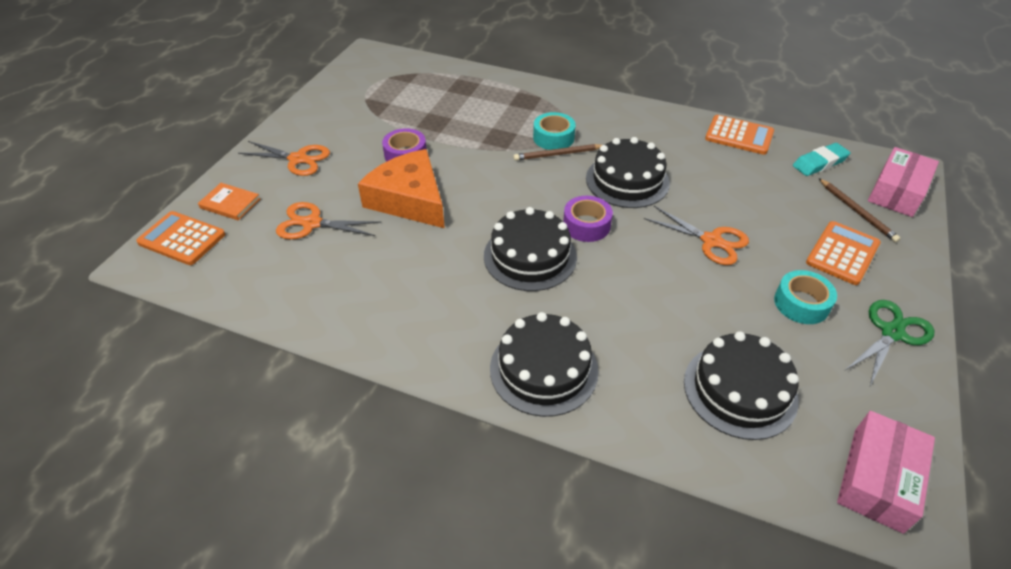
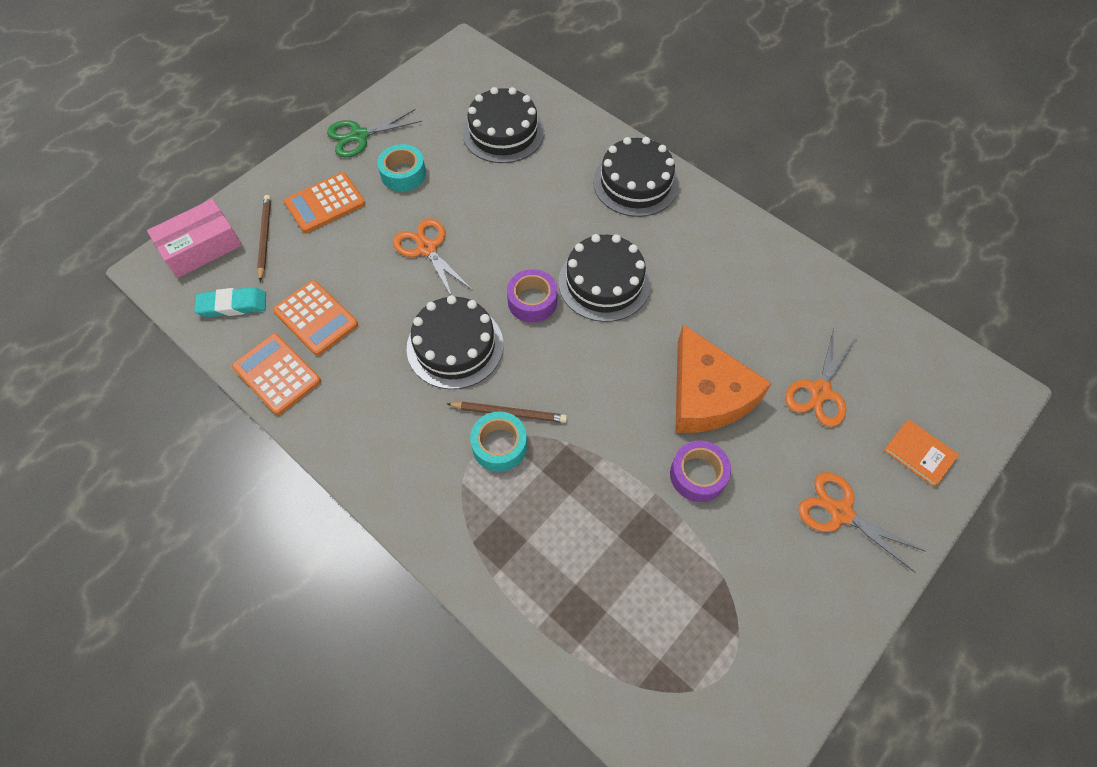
camera: 160 degrees left, 15 degrees up
orange calculator [136,211,225,265] -> orange calculator moved to [273,280,358,356]
orange scissors [276,202,381,239] -> orange scissors turned 90 degrees clockwise [785,329,857,427]
pink box [837,411,935,534] -> none

